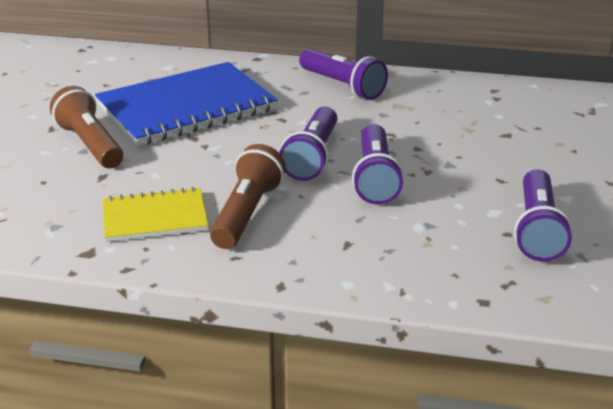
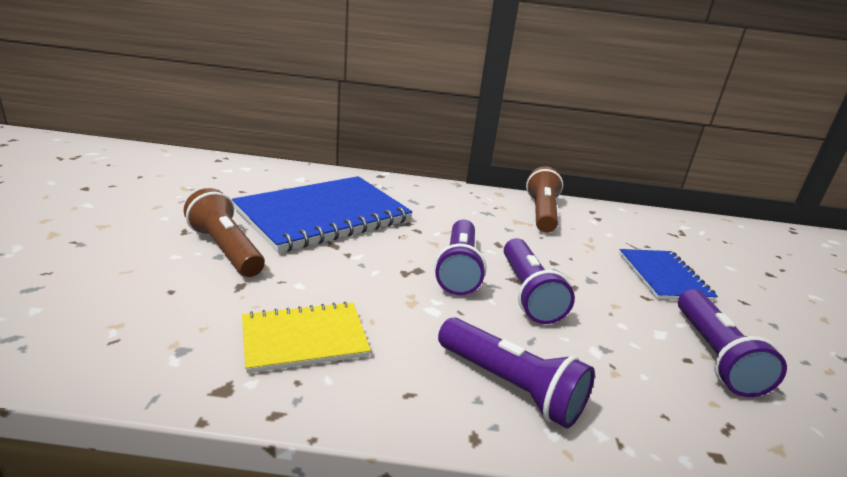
camera: 10 degrees left, 5 degrees down
brown flashlight [210,144,286,249] -> brown flashlight moved to [526,166,563,233]
purple flashlight [299,49,388,100] -> purple flashlight moved to [438,318,595,429]
none -> blue notebook [619,249,718,301]

